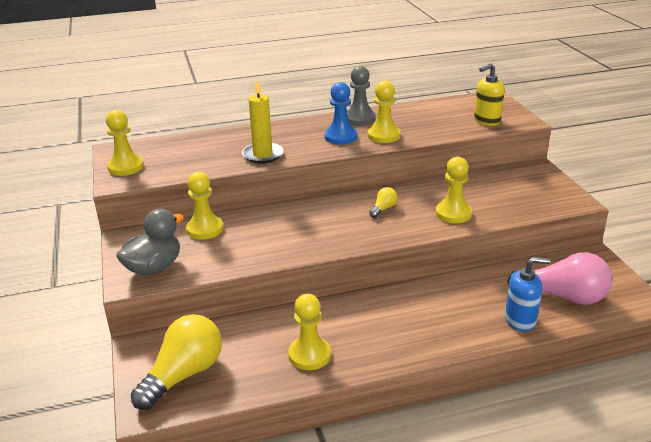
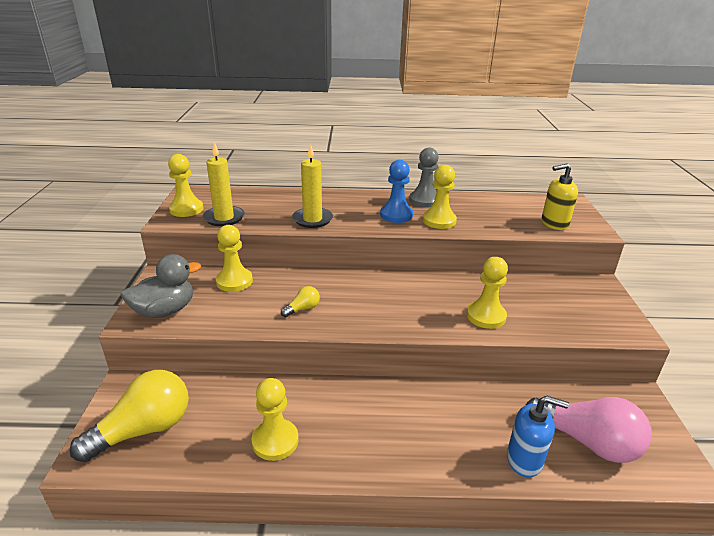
camera: 15 degrees right, 0 degrees up
yellow light bulb [369,187,398,218] -> yellow light bulb moved to [281,286,320,317]
none -> yellow candle [203,142,245,226]

